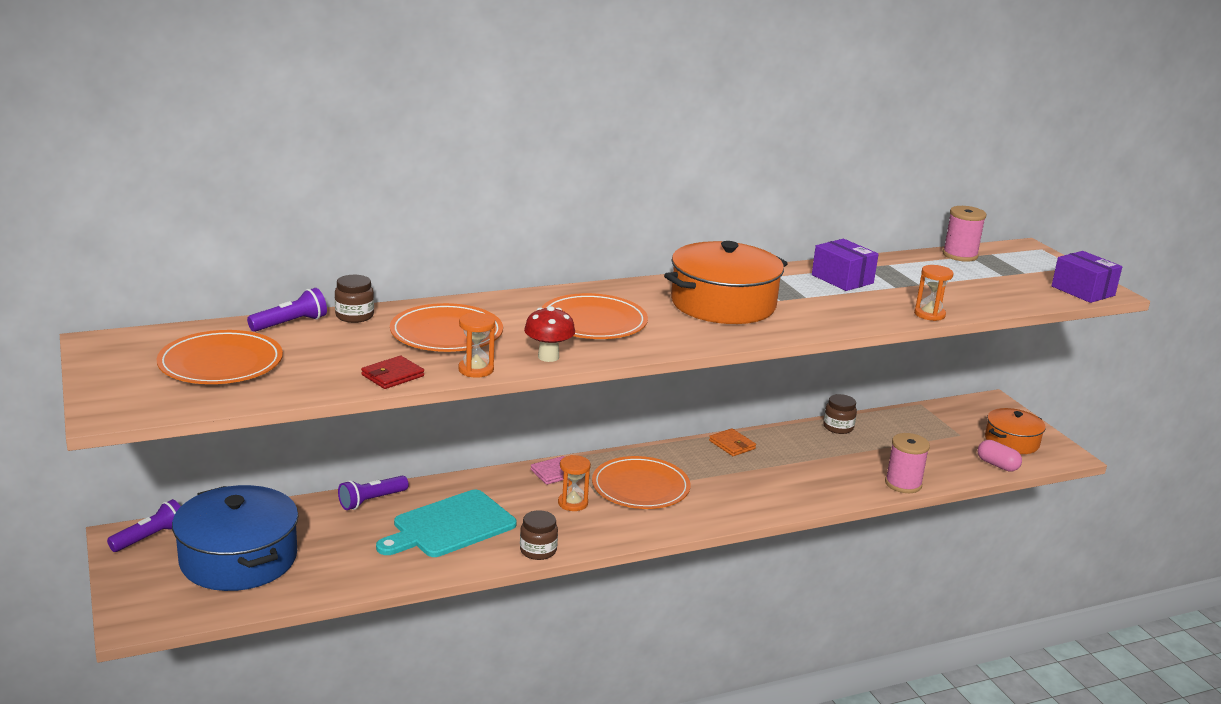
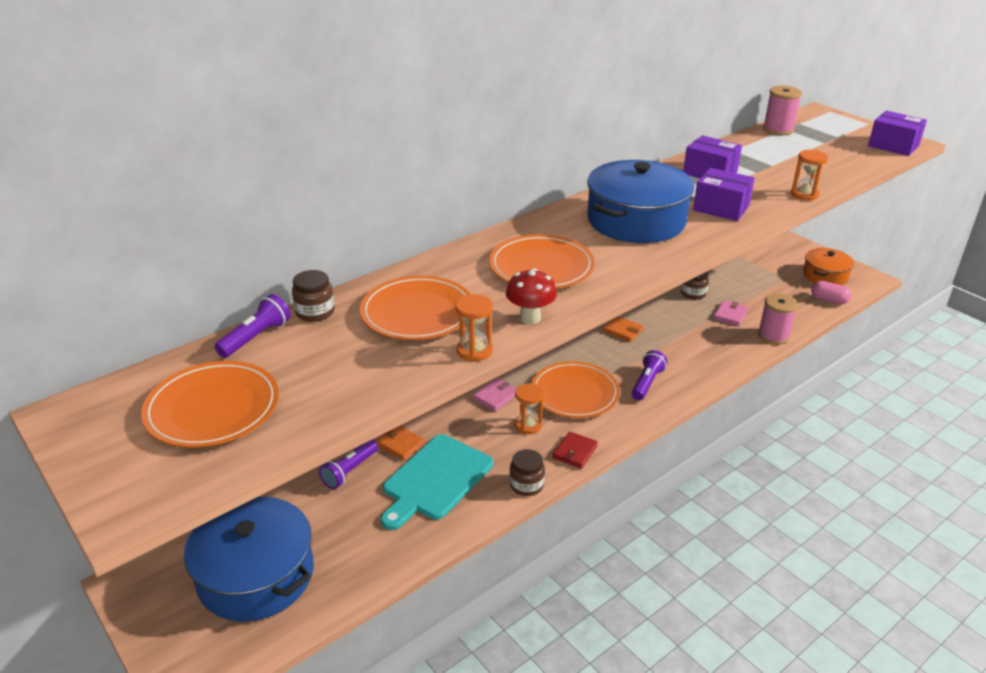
camera: 15 degrees left, 10 degrees up
purple flashlight [107,499,181,552] -> purple flashlight moved to [631,350,667,400]
red wallet [361,356,424,389] -> red wallet moved to [553,431,598,469]
orange pot [664,241,788,324] -> blue pot [587,160,694,243]
none -> orange wallet [376,426,425,461]
none -> purple box [693,168,755,221]
none -> pink wallet [713,300,748,326]

